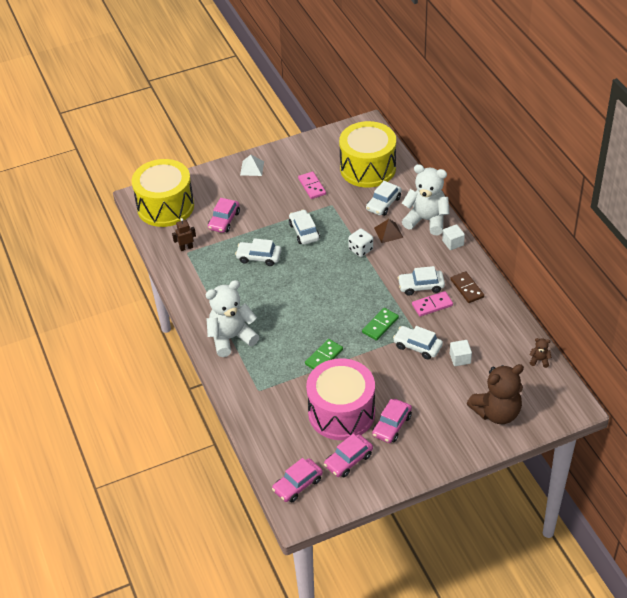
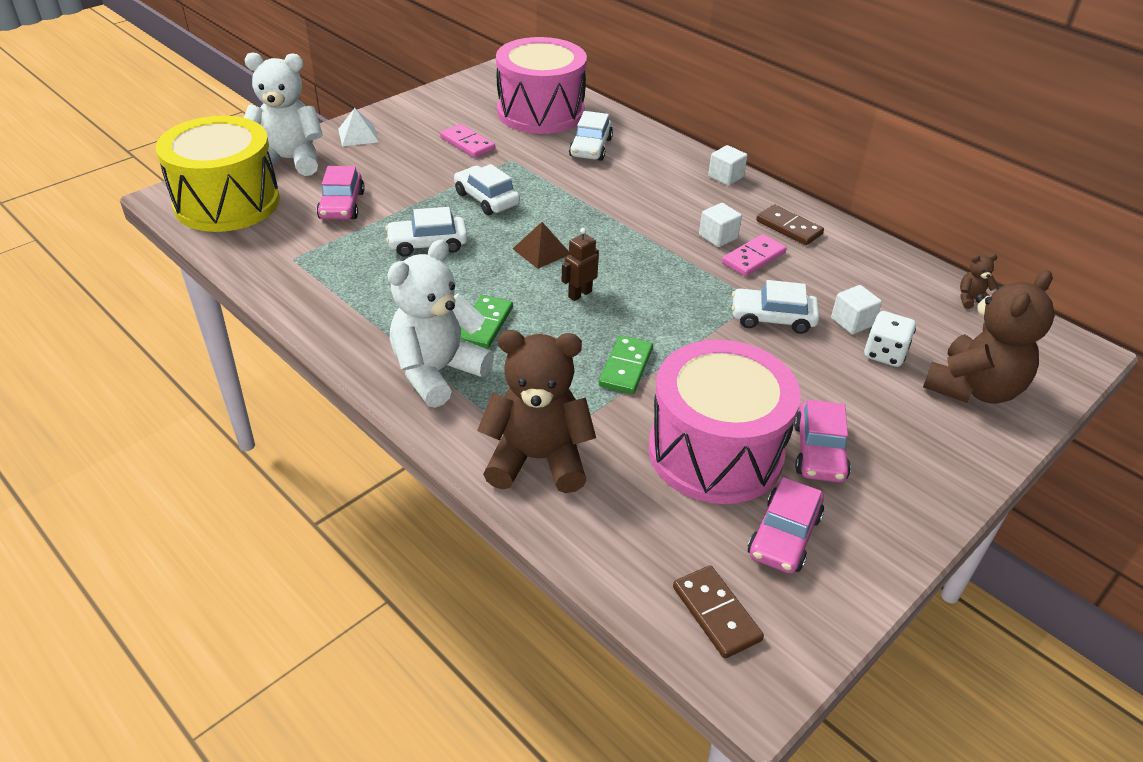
camera: 25 degrees left, 5 degrees down
brown robot [172,218,196,251] -> brown robot moved to [561,228,599,301]
pink car [272,458,323,502] -> brown domino [673,565,764,659]
yellow drum [339,121,396,187] -> pink drum [496,37,587,134]
white dice [348,228,373,257] -> white dice moved to [864,311,916,367]
green domino [362,308,399,341] -> green domino moved to [460,295,513,349]
brown pyramid [374,219,403,243] -> brown pyramid moved to [513,222,570,269]
white car [397,266,445,296] -> white cube [699,203,742,247]
white teddy bear [402,164,450,235] -> white teddy bear moved to [244,52,323,176]
none -> brown teddy bear [477,330,596,493]

